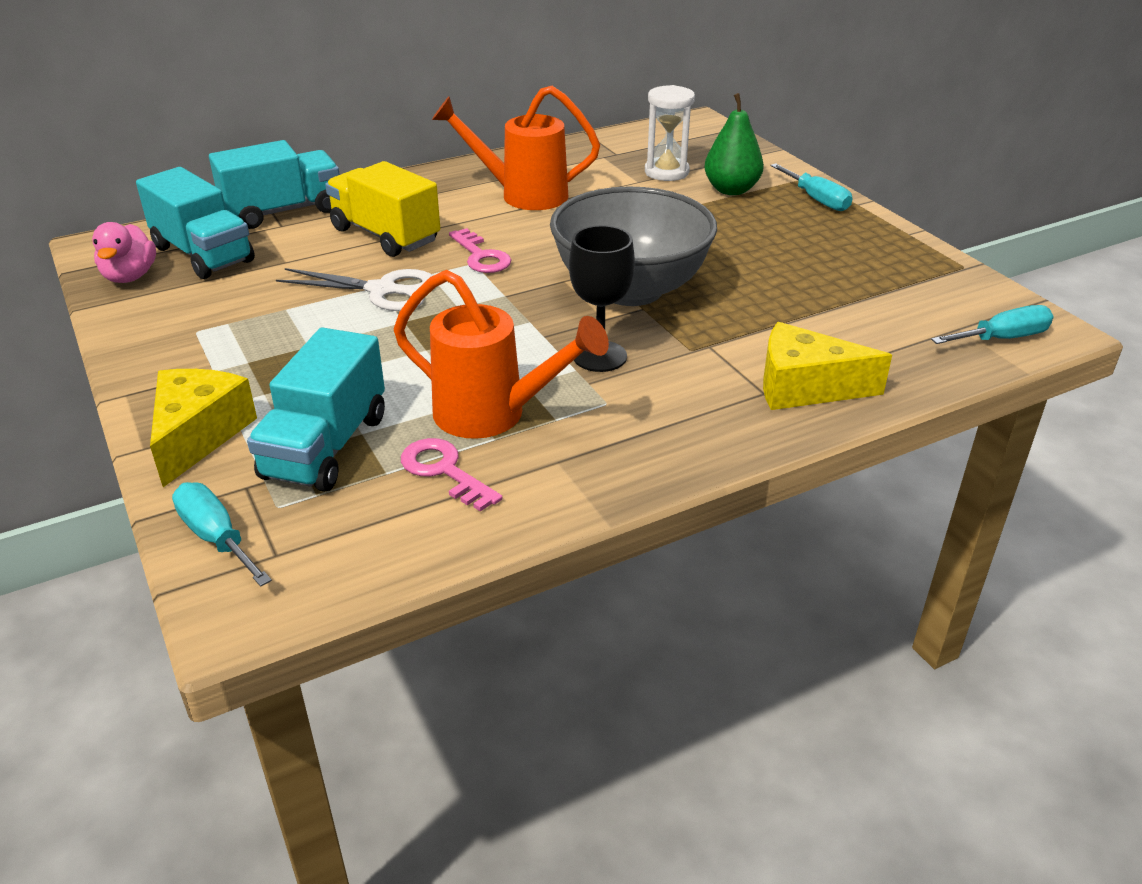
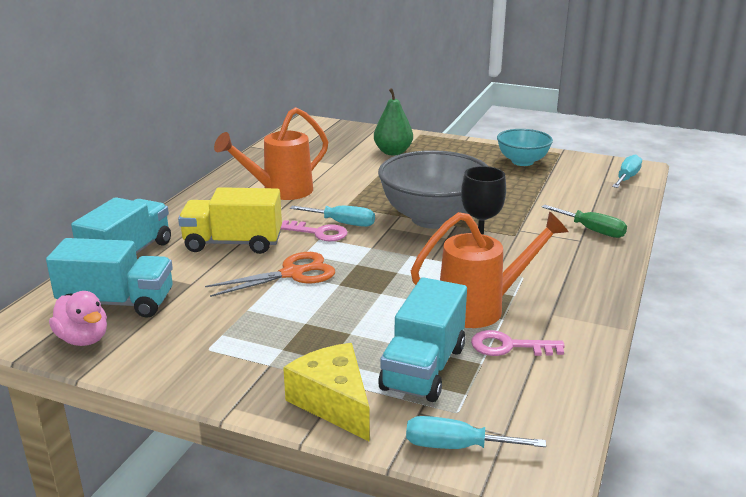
camera: 40 degrees left, 10 degrees down
turquoise truck [247,327,385,492] -> turquoise truck turned 45 degrees clockwise [378,277,467,402]
white scissors [276,268,433,311] -> orange scissors [205,252,335,297]
white hourglass [645,85,695,181] -> none
yellow cheese [763,322,892,410] -> green screwdriver [542,205,627,238]
turquoise screwdriver [770,163,853,211] -> turquoise screwdriver moved to [290,205,375,227]
none -> turquoise bowl [497,129,553,166]

